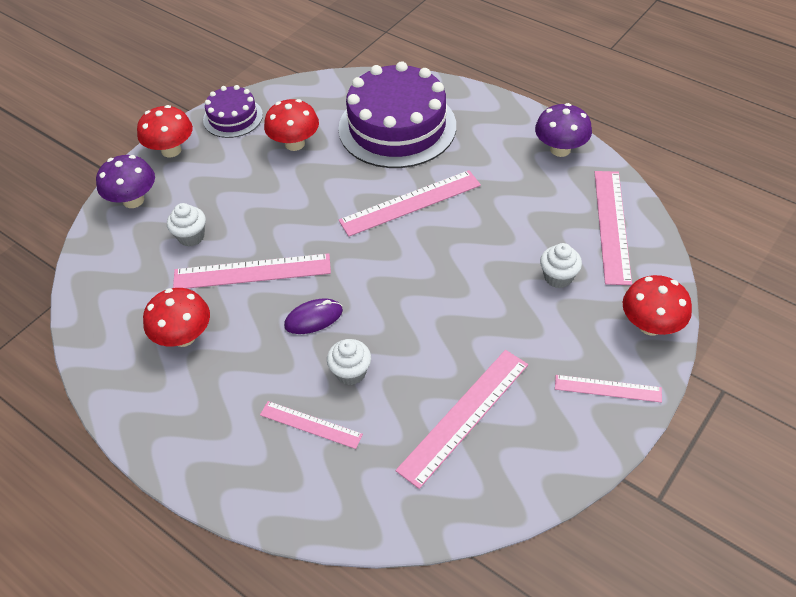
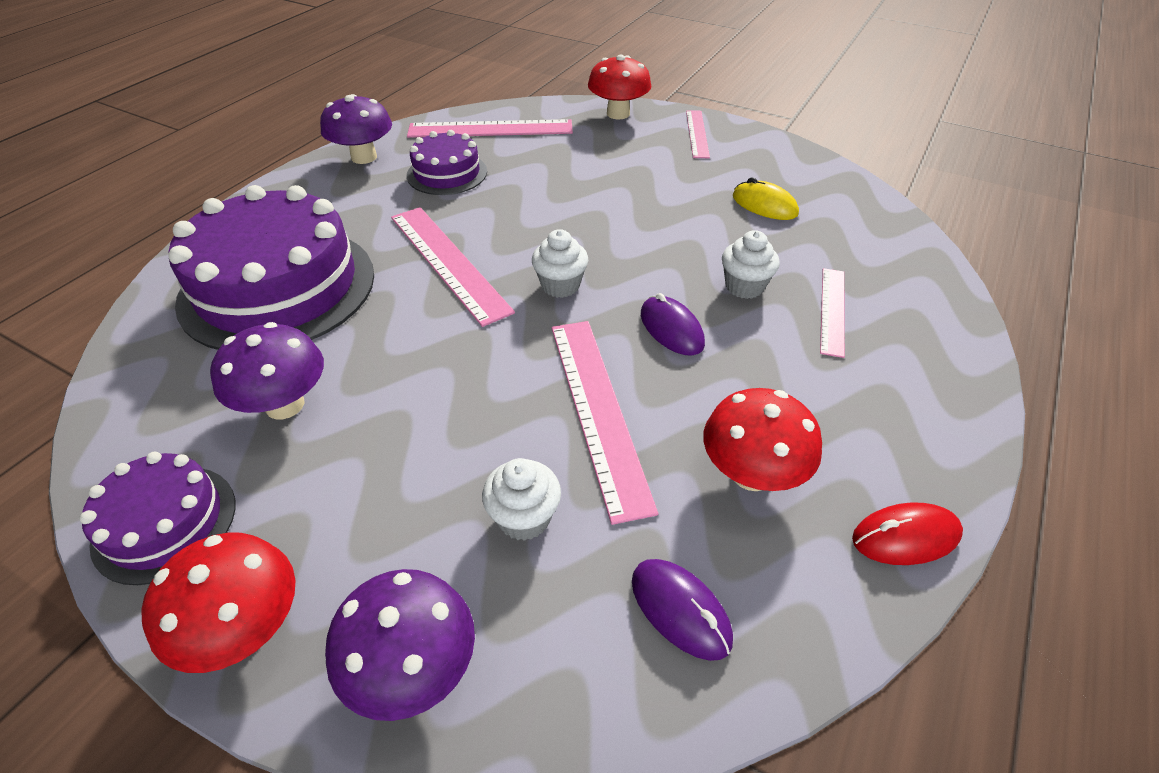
camera: 100 degrees left, 5 degrees down
red mushroom [264,99,319,151] -> purple mushroom [210,322,324,419]
pink ruler [396,350,528,489] -> yellow mouse [733,178,799,220]
white cupcake [540,243,582,288] -> white cupcake moved to [532,229,588,298]
none -> purple cake [407,130,487,195]
none -> purple mouse [632,559,733,661]
none -> red mouse [852,502,963,565]

